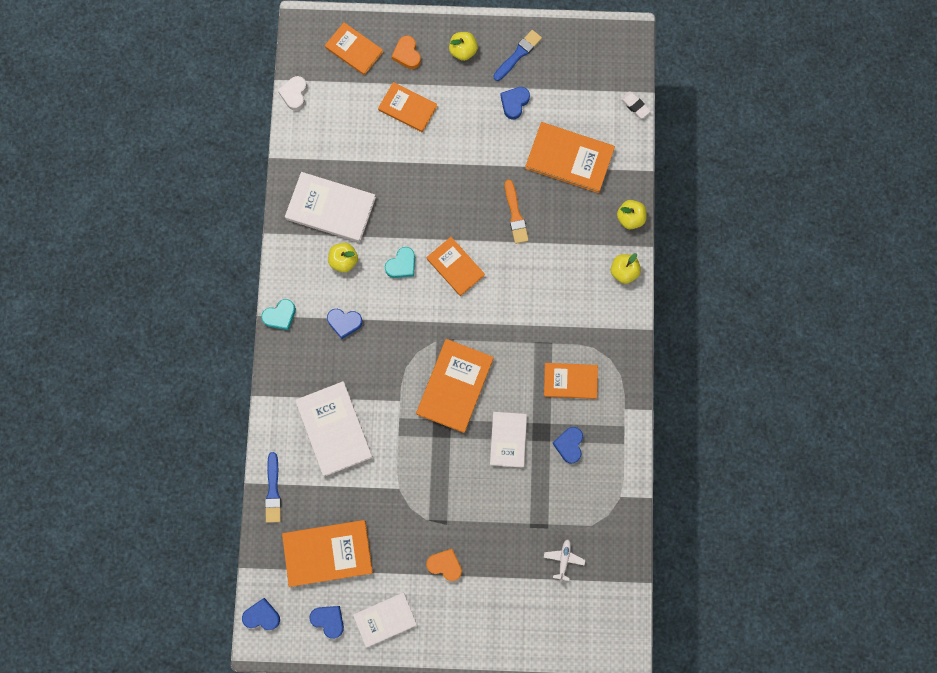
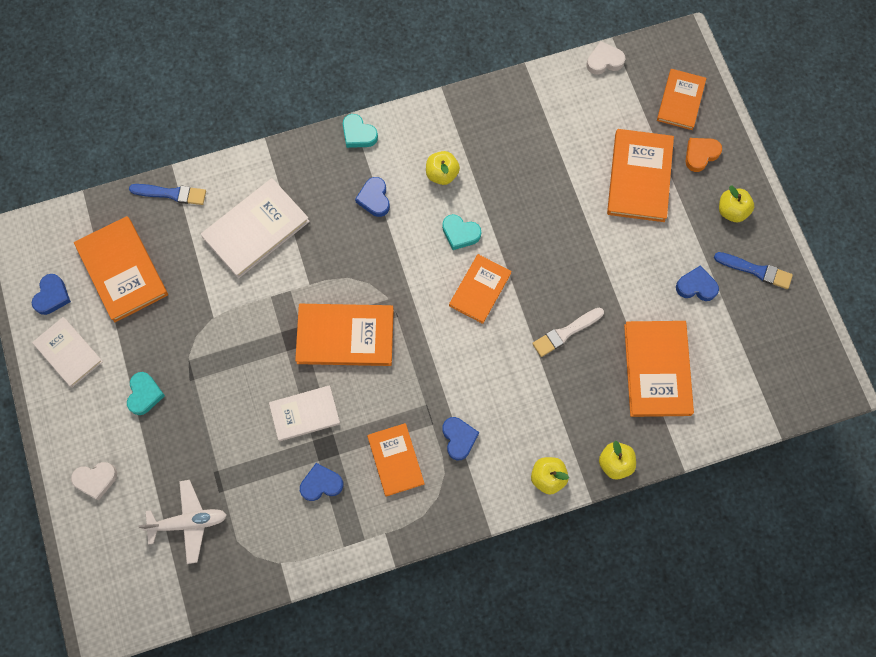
camera: 70 degrees right, 5 degrees down
blue heart [242,598,280,630] -> blue heart moved to [442,417,479,460]
blue brush [265,452,281,523] -> blue brush turned 150 degrees counterclockwise [129,184,206,205]
white book [285,172,376,242] -> none
orange book [378,82,437,132] -> orange book [607,129,674,222], size x1.54
orange heart [426,549,462,581] -> turquoise heart [127,372,165,415]
orange brush [505,179,529,244] -> white brush [532,308,604,357]
white plane [544,540,585,581] -> white plane [139,480,227,564], size x1.66
white eraser [621,91,651,119] -> none
none -> white heart [71,462,117,500]

